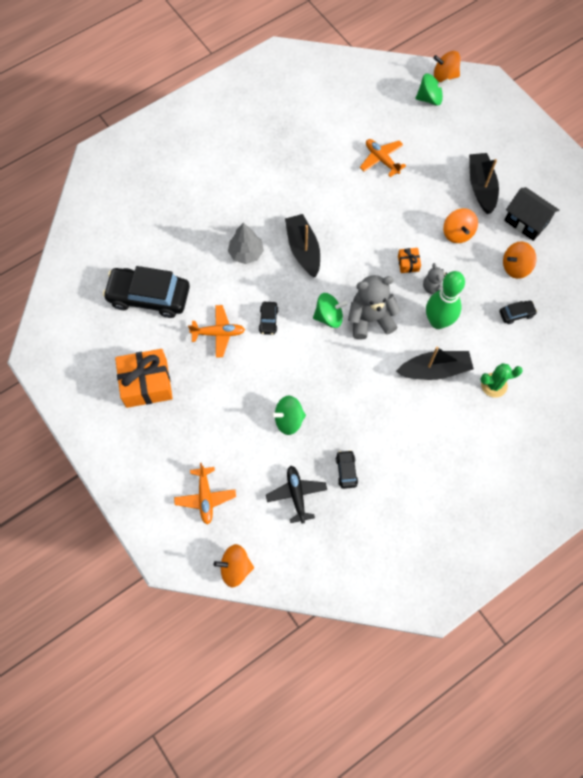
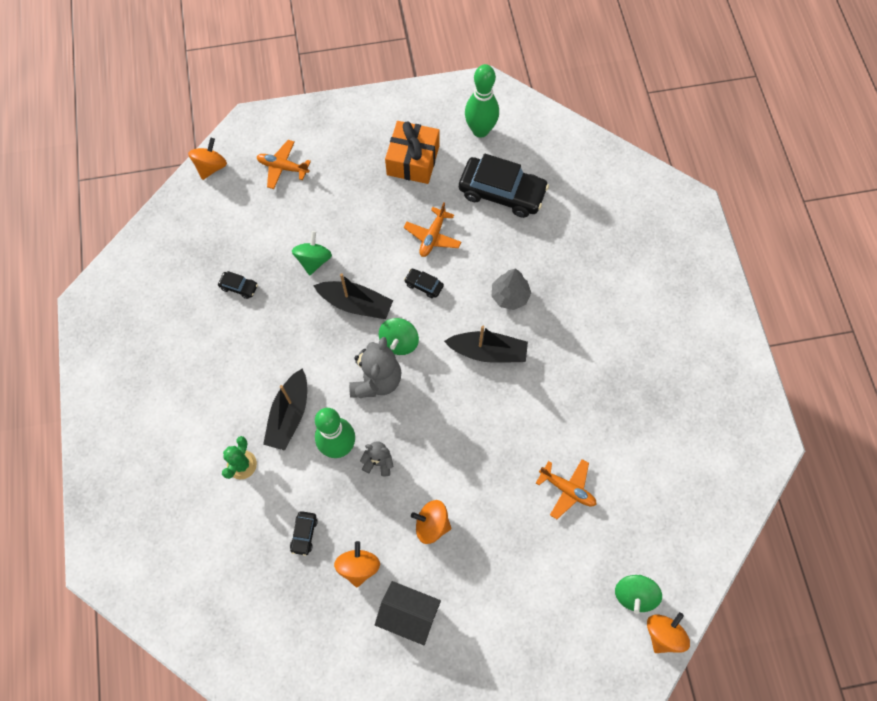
camera: 115 degrees right, 0 degrees up
black car [103,266,190,318] -> black car turned 75 degrees clockwise [459,153,549,218]
black plane [266,466,327,524] -> none
orange plane [360,139,406,177] -> orange plane turned 45 degrees clockwise [536,459,597,519]
orange gift [398,248,421,273] -> none
black boat [469,153,499,214] -> black boat moved to [313,273,393,319]
black house [504,187,559,241] -> black house turned 45 degrees clockwise [375,581,441,645]
none -> green bowling pin [465,64,499,138]

